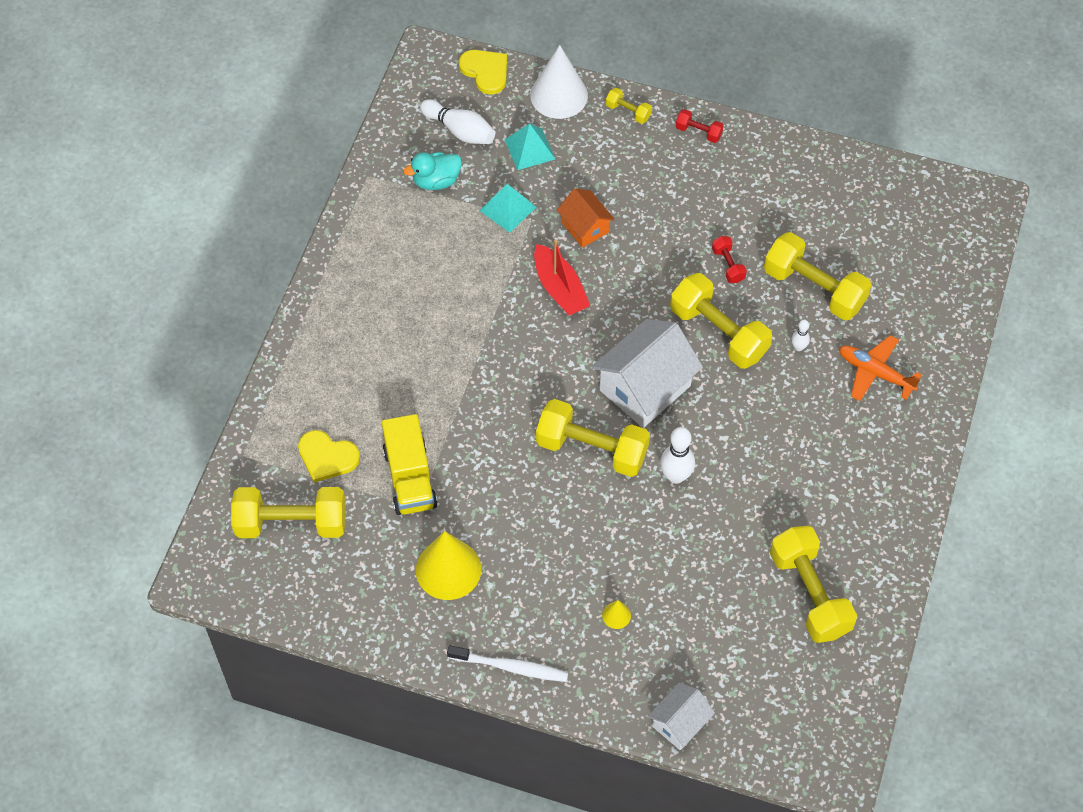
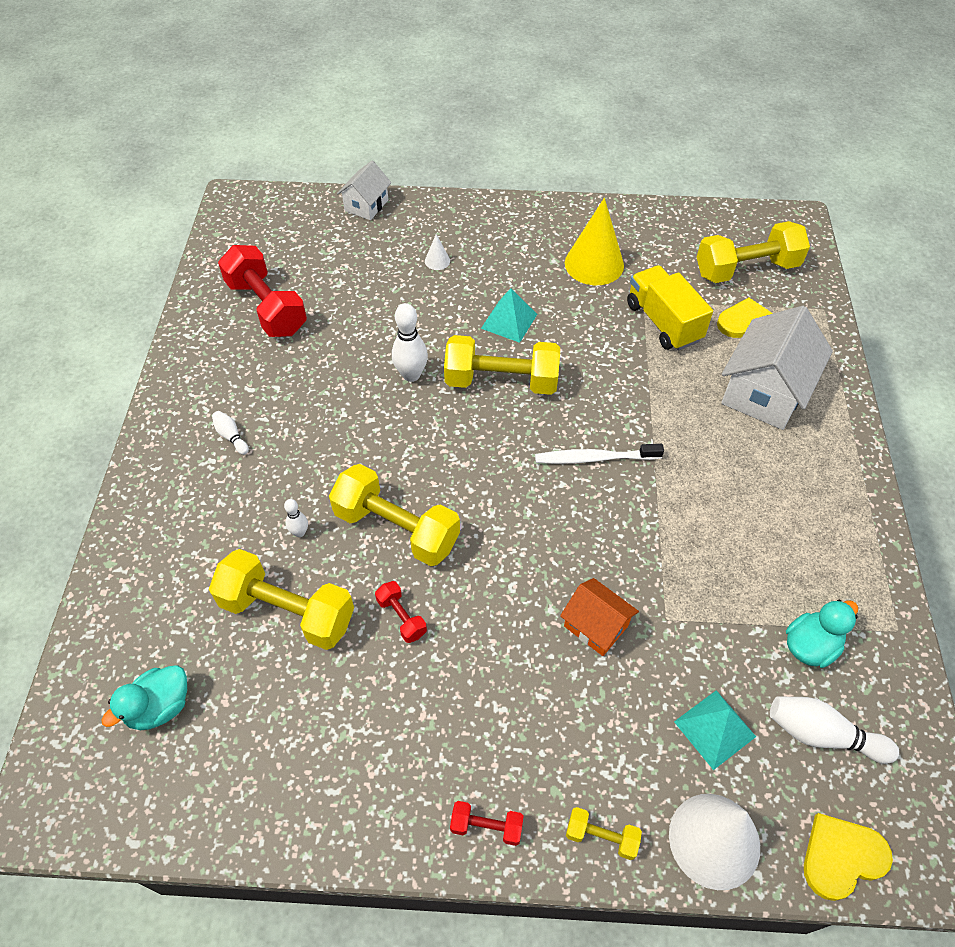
camera: 165 degrees right, 5 degrees down
white toothbrush [447,645,568,682] -> white toothbrush moved to [535,444,664,464]
yellow heart [459,50,507,94] -> yellow heart turned 120 degrees clockwise [804,813,893,901]
turquoise pyramid [479,184,536,233] -> turquoise pyramid moved to [481,288,537,343]
red boat [534,239,590,316] -> none
white house [592,319,703,428] -> white house moved to [721,306,833,430]
yellow cone [602,600,631,629] -> white cone [425,234,450,270]
yellow dumbbell [770,526,857,643] -> red dumbbell [218,245,307,337]
orange plane [839,335,922,401] -> none
none -> turquoise duck [101,665,187,730]
none -> white bowling pin [212,411,249,455]

